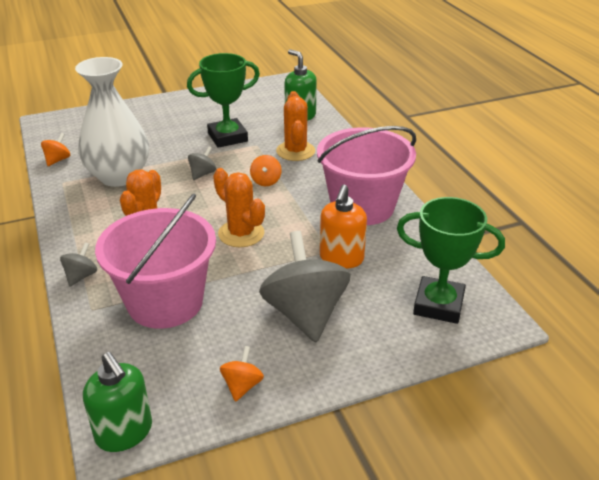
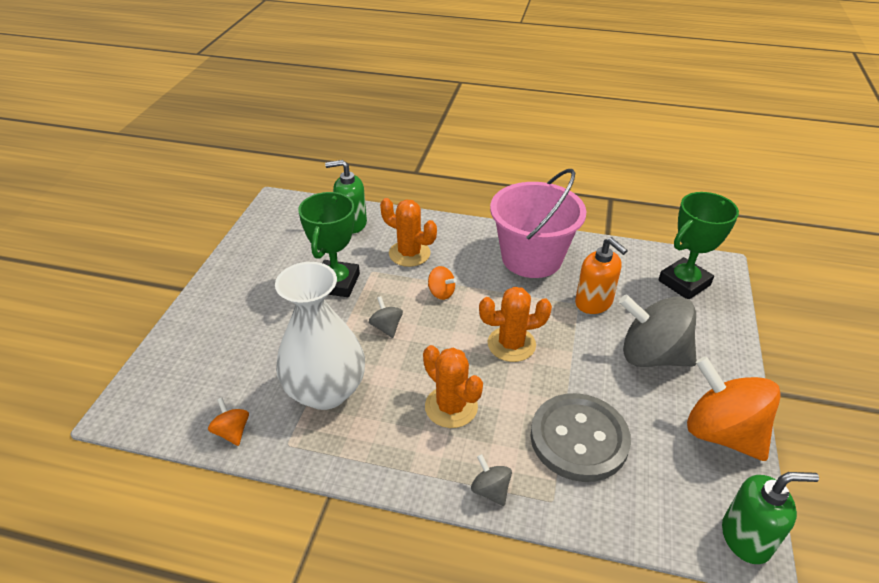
camera: 55 degrees left, 5 degrees up
pink bucket [95,194,216,329] -> grey button [530,393,631,482]
orange spinning top [220,346,264,402] -> orange spinning top [687,356,781,461], size x2.26

